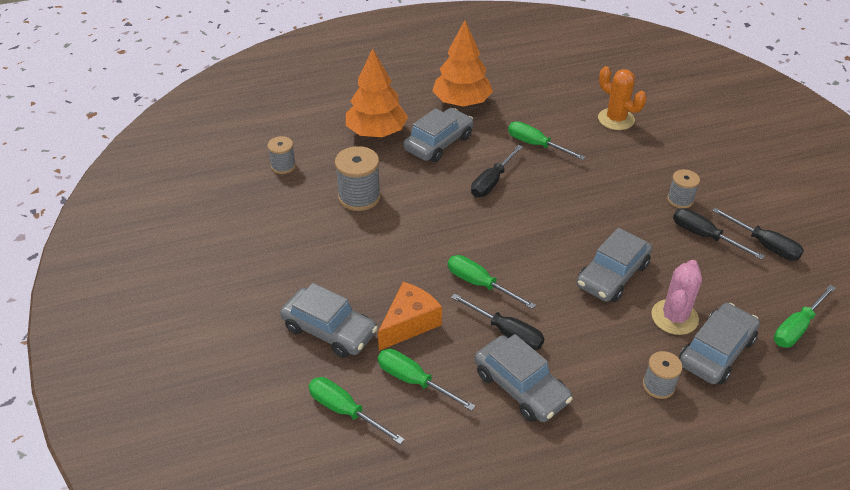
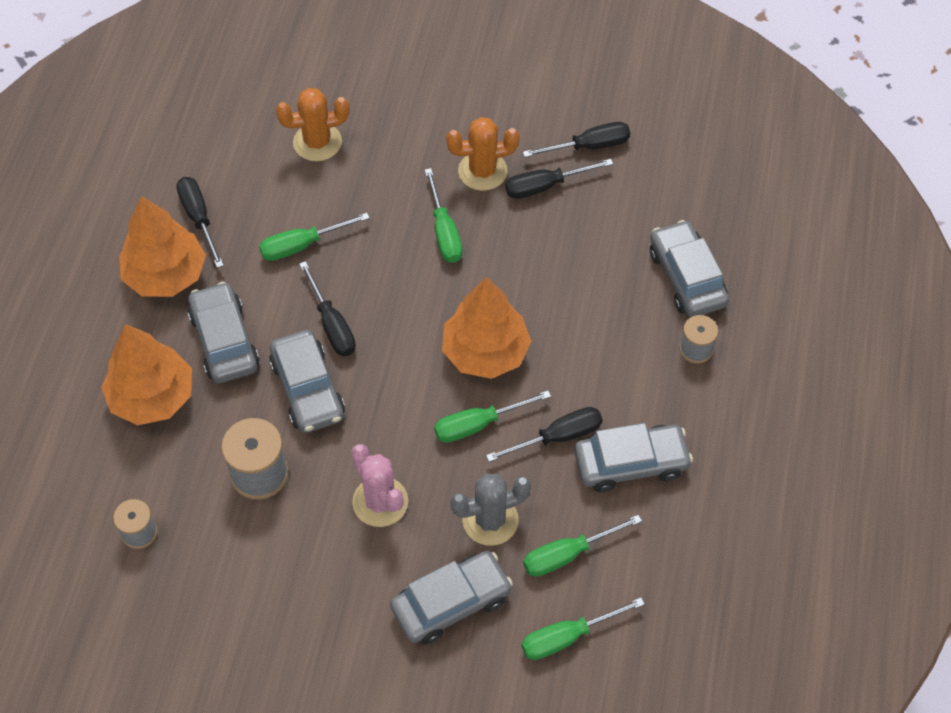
camera: 60 degrees left, 15 degrees up
orange cheese [378,282,442,351] -> grey cactus [450,473,531,546]
grey car [577,228,652,302] -> grey car moved to [269,330,345,433]
pink cactus [651,260,702,335] -> pink cactus moved to [351,444,408,527]
grey spool [667,169,700,208] -> orange cactus [446,117,520,191]
green screwdriver [774,285,836,348] -> green screwdriver moved to [425,168,462,263]
none -> black screwdriver [176,177,224,268]
none -> orange tree [442,277,531,379]

